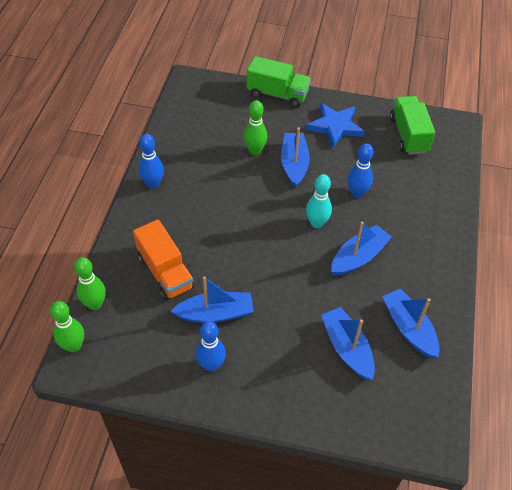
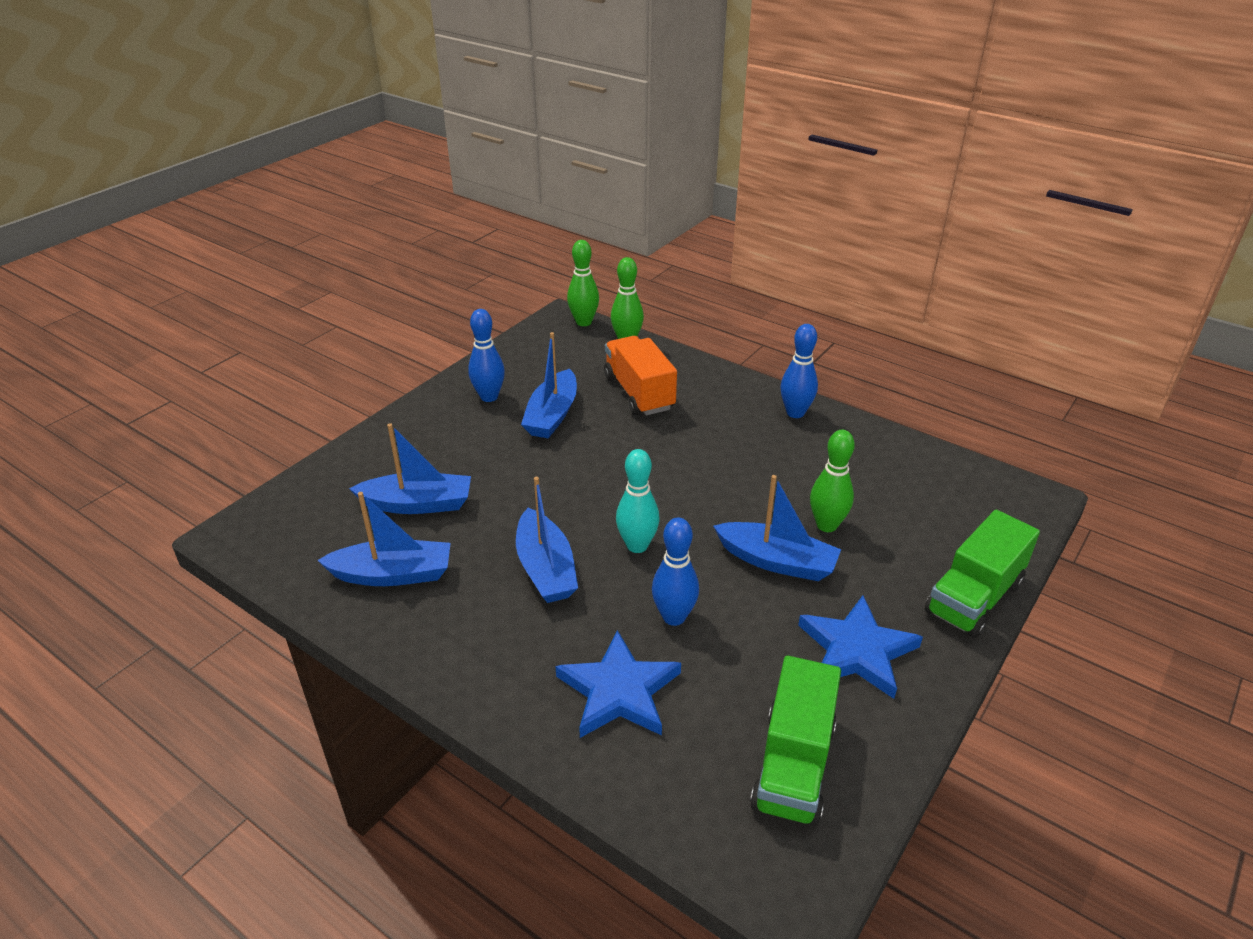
camera: 115 degrees right, 15 degrees down
orange truck [133,220,194,300] -> orange truck turned 75 degrees clockwise [604,336,677,415]
green truck [390,96,435,155] -> green truck turned 90 degrees clockwise [750,656,841,826]
none -> blue star [556,630,681,738]

